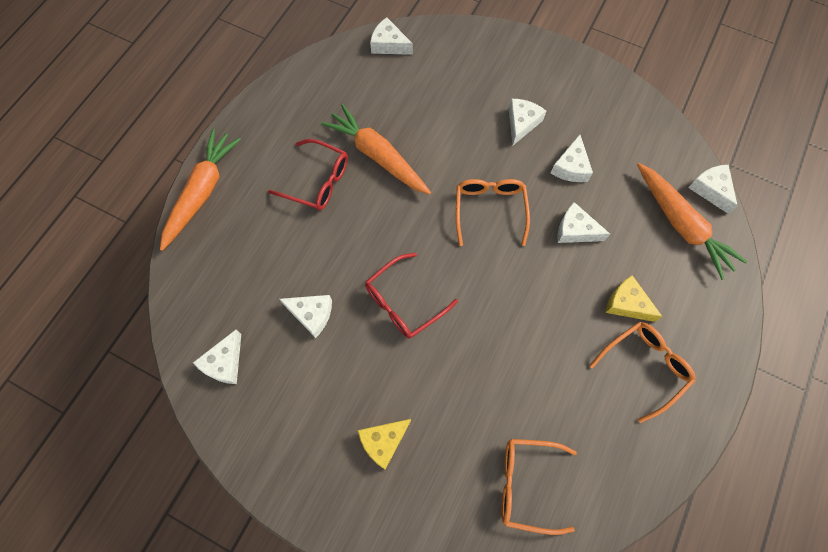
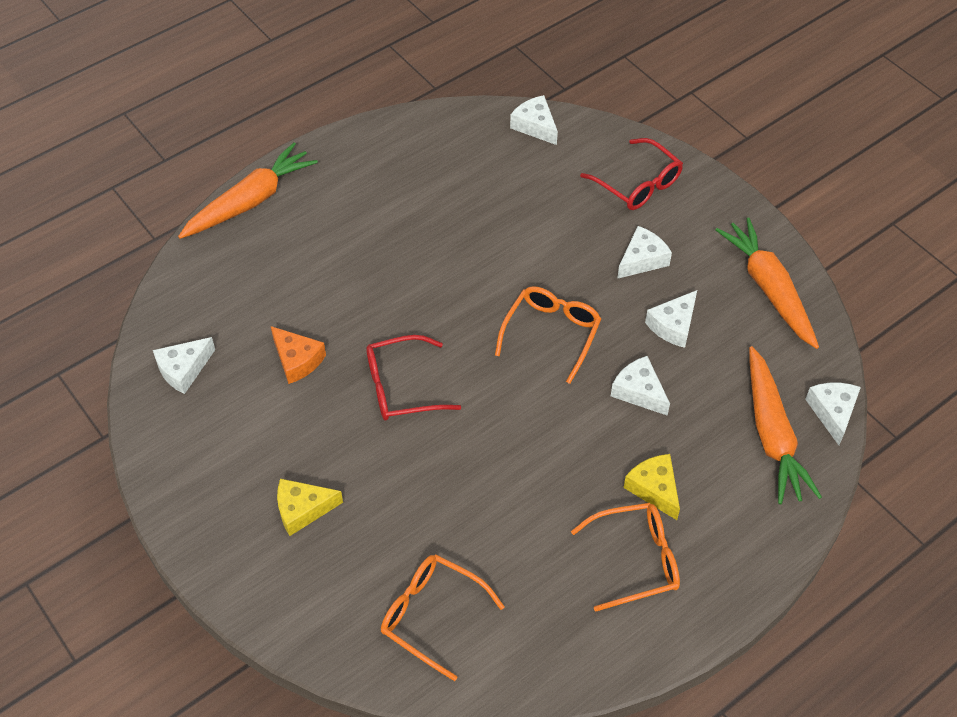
camera: 25 degrees right, 15 degrees down
red glasses [268,139,348,210] -> red glasses moved to [580,138,683,210]
white cheese [279,295,332,338] -> orange cheese [271,326,326,384]
orange carrot [321,104,431,195] -> orange carrot moved to [716,217,819,349]

